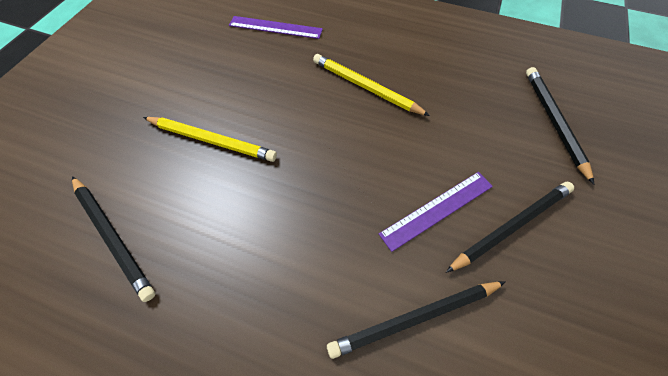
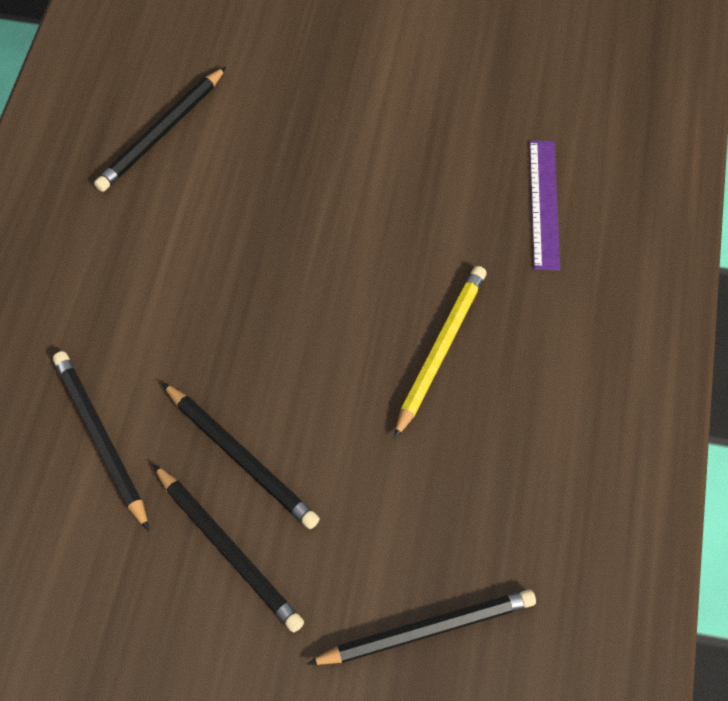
camera: 80 degrees right, 0 degrees up
yellow pencil [143,117,277,162] -> none
purple ruler [379,172,493,252] -> black pencil [162,383,320,529]

